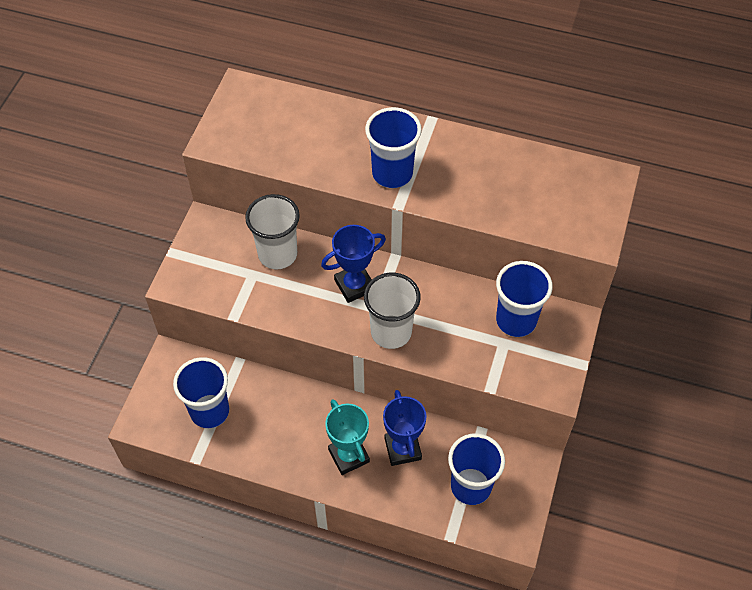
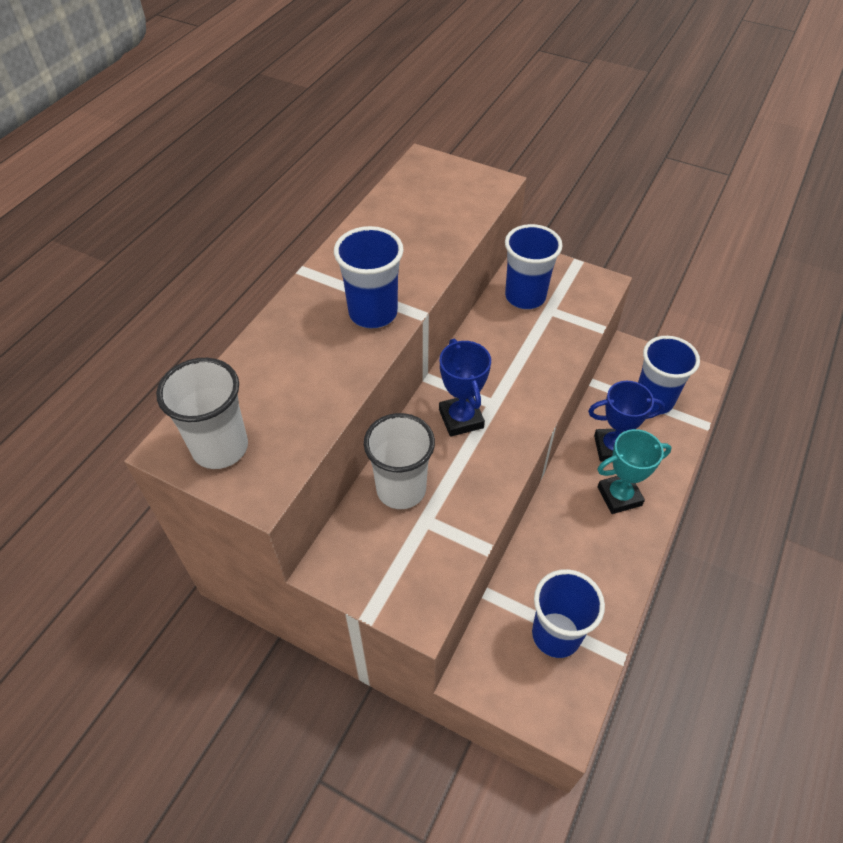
camera: 80 degrees left, 5 degrees down
white cup [364,273,421,349] -> white cup moved to [156,358,248,469]

